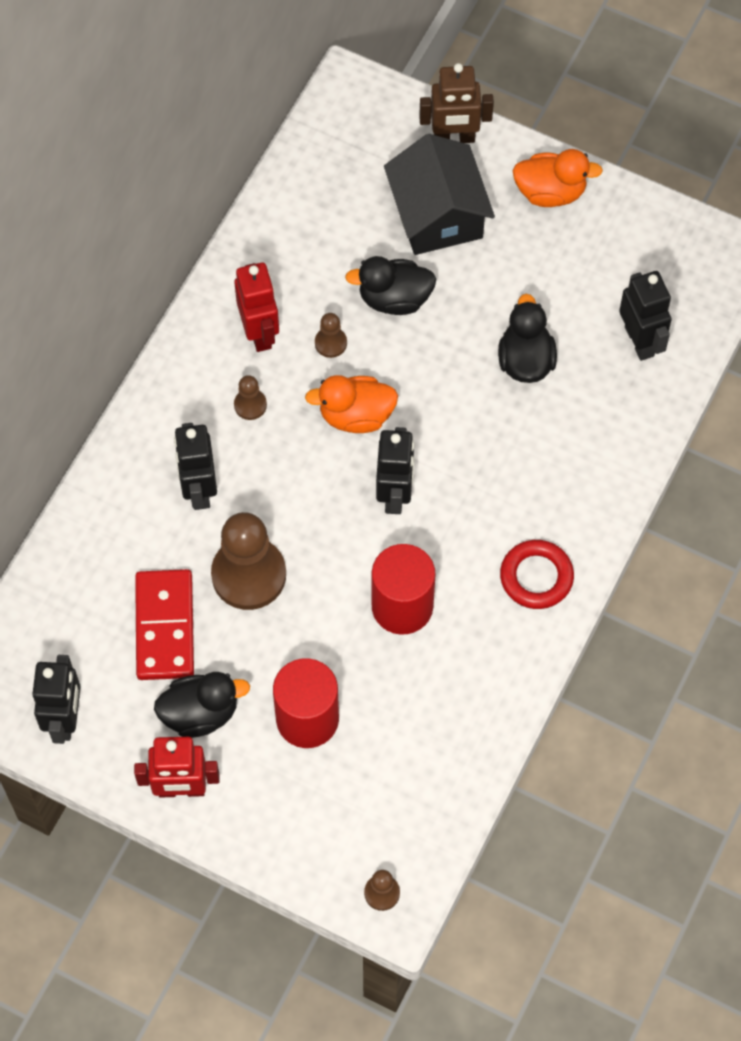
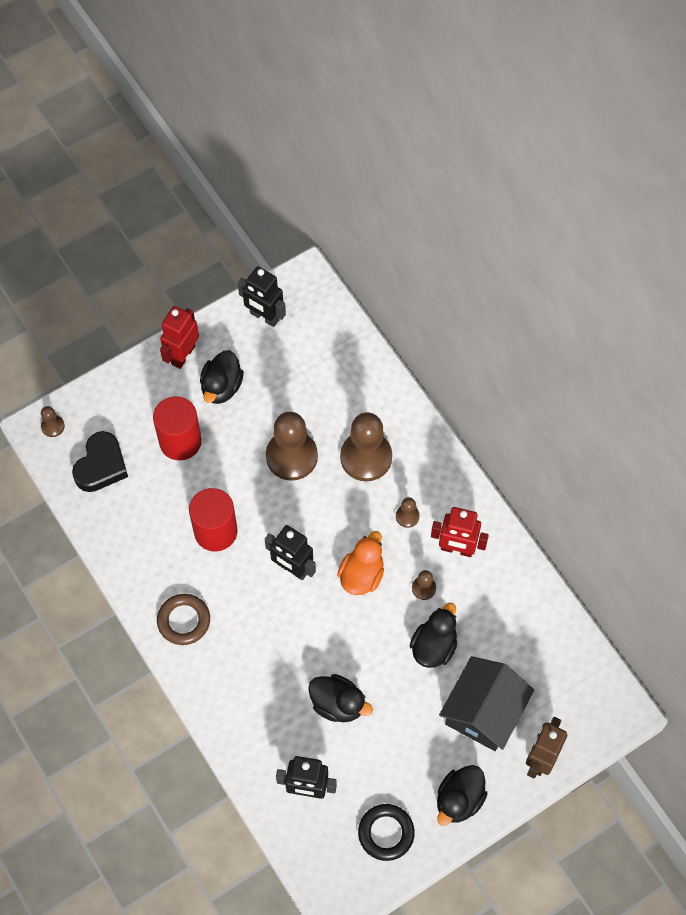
camera: 120 degrees right, 0 degrees up
red domino [135,569,194,680] -> none
black robot [174,423,217,510] -> brown pawn [340,412,392,481]
black house [384,134,495,255] -> black house turned 75 degrees counterclockwise [439,656,534,751]
red ring [500,540,574,609] -> brown ring [157,594,210,645]
orange duck [513,149,603,207] -> black duck [437,765,488,826]
none -> black heart [72,431,128,492]
none -> black ring [358,804,415,861]

